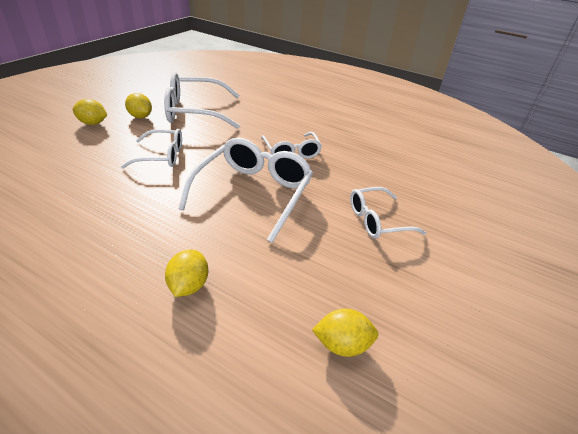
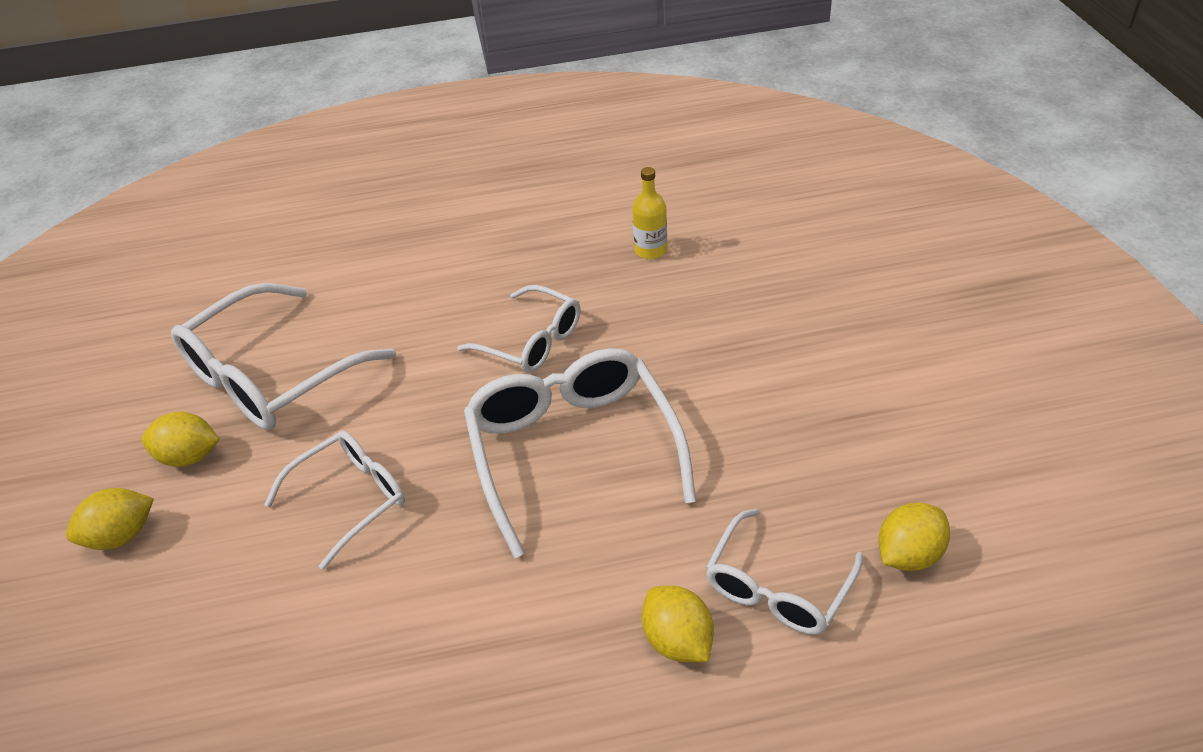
camera: 35 degrees left, 5 degrees up
white glasses [350,187,426,239] -> white glasses moved to [705,508,863,635]
none -> yellow bottle [632,167,667,259]

